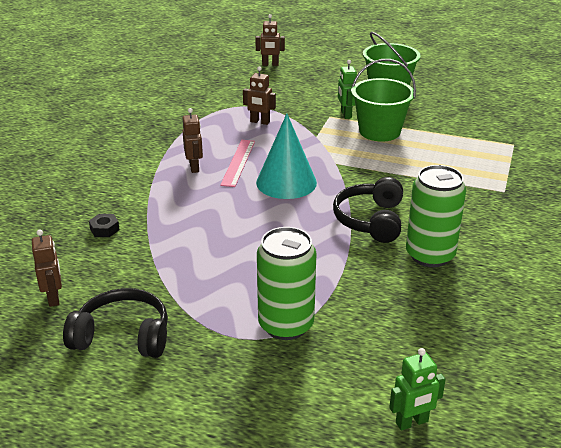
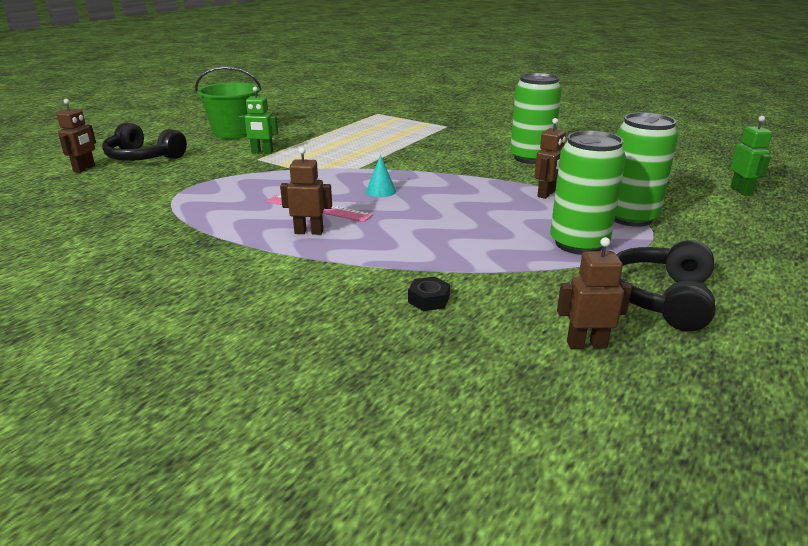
camera: 75 degrees left, 5 degrees down
brown robot [243,66,276,125] -> brown robot moved to [534,118,566,199]
turquoise cone [256,114,317,199] -> turquoise cone [366,155,396,197], size x0.44
black headphones [333,177,403,243] -> black headphones moved to [102,123,187,161]
green bucket [351,59,416,142] -> none
none -> green can [550,131,626,255]

